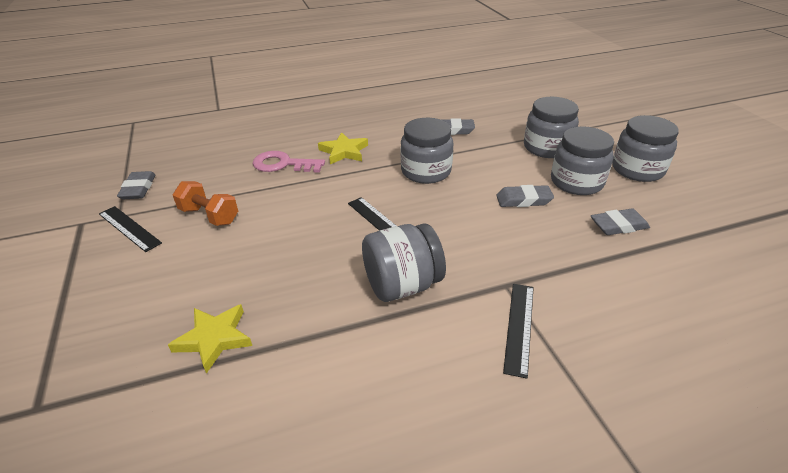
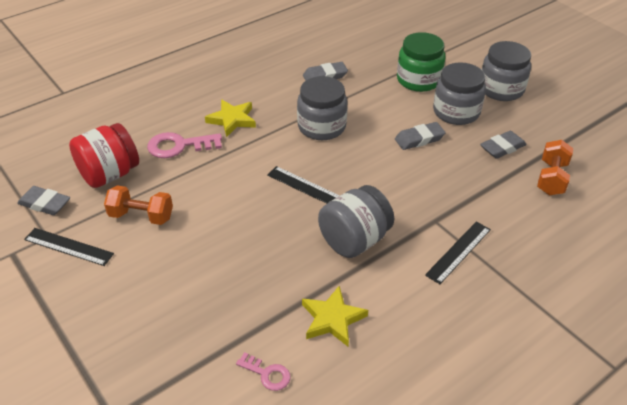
camera: 20 degrees left, 5 degrees up
grey eraser [117,171,156,199] -> grey eraser turned 45 degrees counterclockwise [17,186,70,215]
yellow star [168,304,252,374] -> yellow star moved to [302,286,368,346]
black ruler [503,284,534,379] -> black ruler turned 45 degrees clockwise [425,221,491,284]
grey jar [524,97,579,158] -> green jar [397,32,445,92]
none -> red jar [69,123,139,188]
none -> pink key [236,352,291,391]
none -> orange dumbbell [537,140,573,195]

